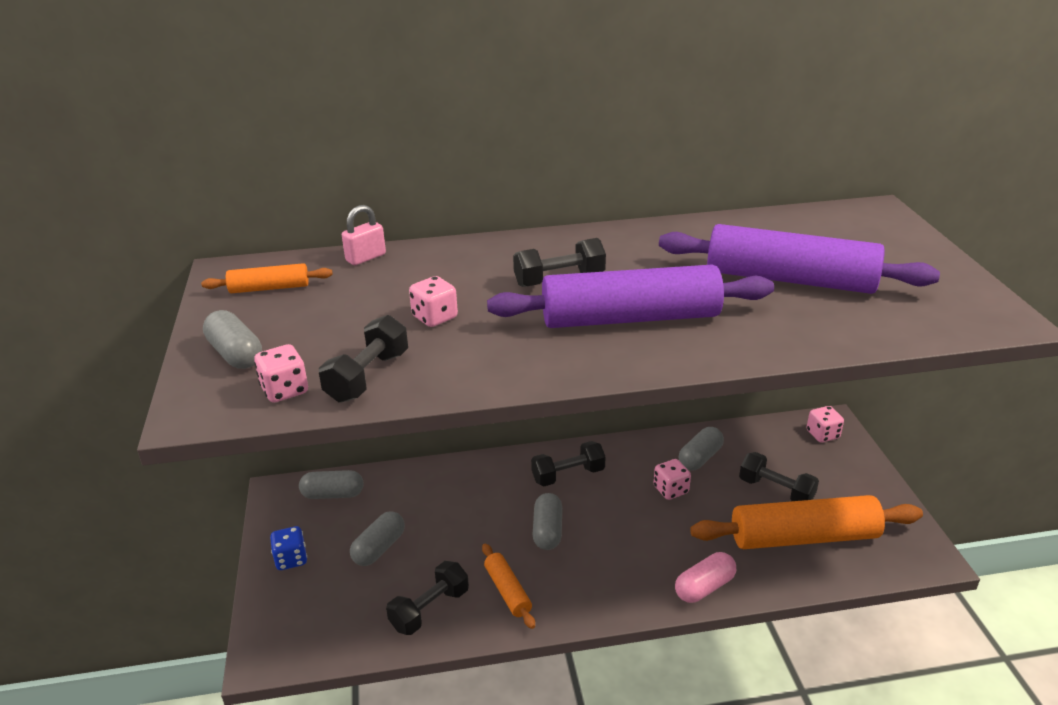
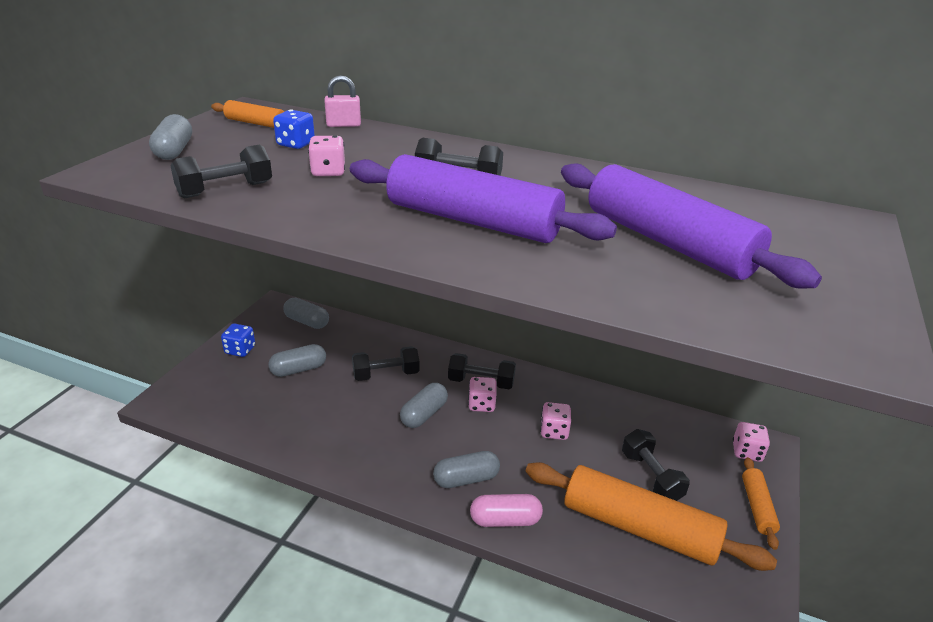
camera: 30 degrees right, 0 degrees up
pink dice [254,344,308,402] -> pink dice moved to [468,377,497,412]
black dumbbell [386,561,469,635] -> black dumbbell moved to [352,346,419,381]
orange rolling pin [482,544,535,629] -> orange rolling pin moved to [742,457,780,550]
grey capsule [679,427,724,471] -> grey capsule moved to [433,451,500,488]
none -> blue dice [273,109,315,149]

